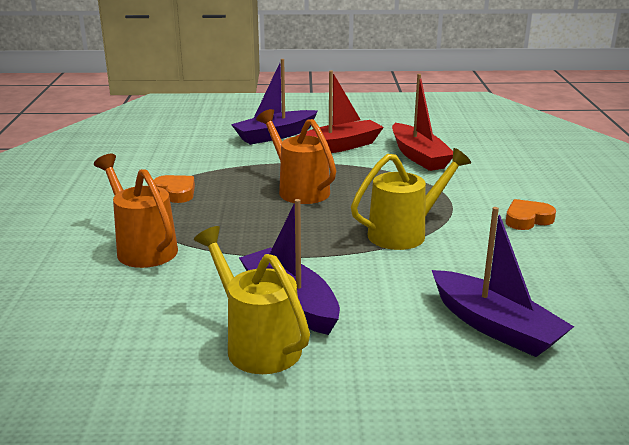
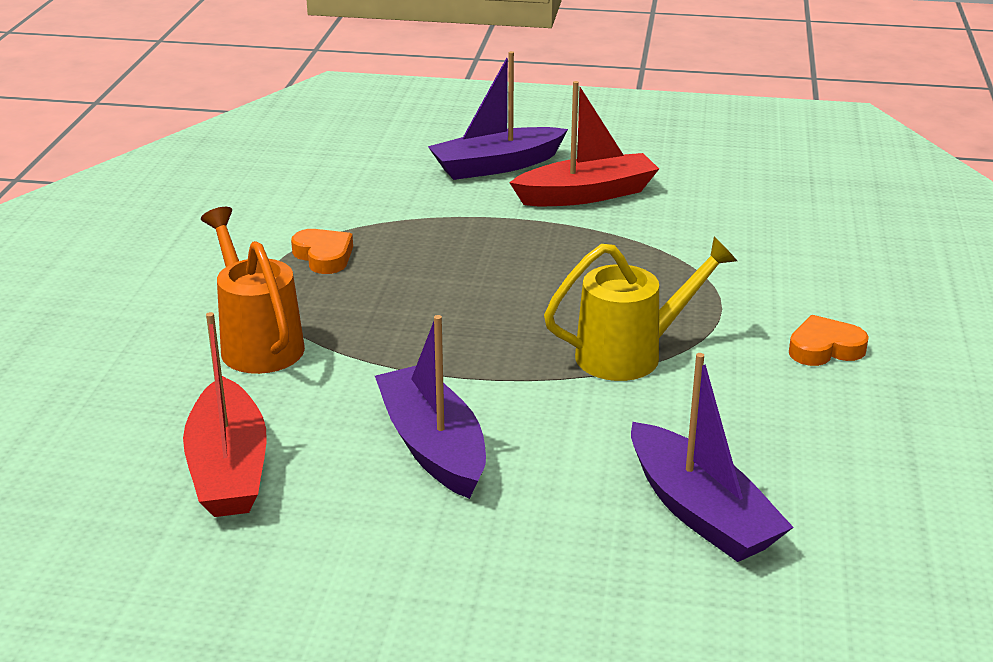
camera: 10 degrees right, 5 degrees up
yellow watering can [194,226,310,374] -> none
orange watering can [256,109,336,204] -> none
red boat [392,74,453,171] -> red boat moved to [183,312,266,517]

